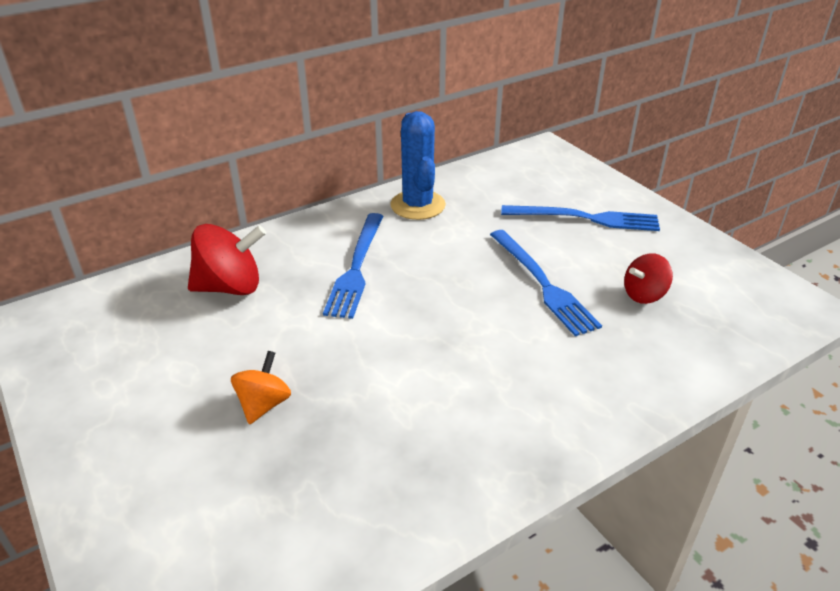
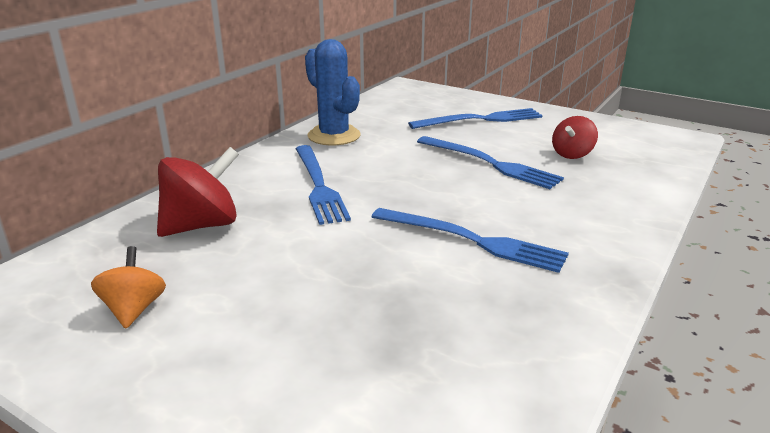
camera: 25 degrees left, 10 degrees down
orange spinning top [231,351,291,424] -> orange spinning top moved to [91,246,166,328]
none -> blue fork [372,208,569,273]

